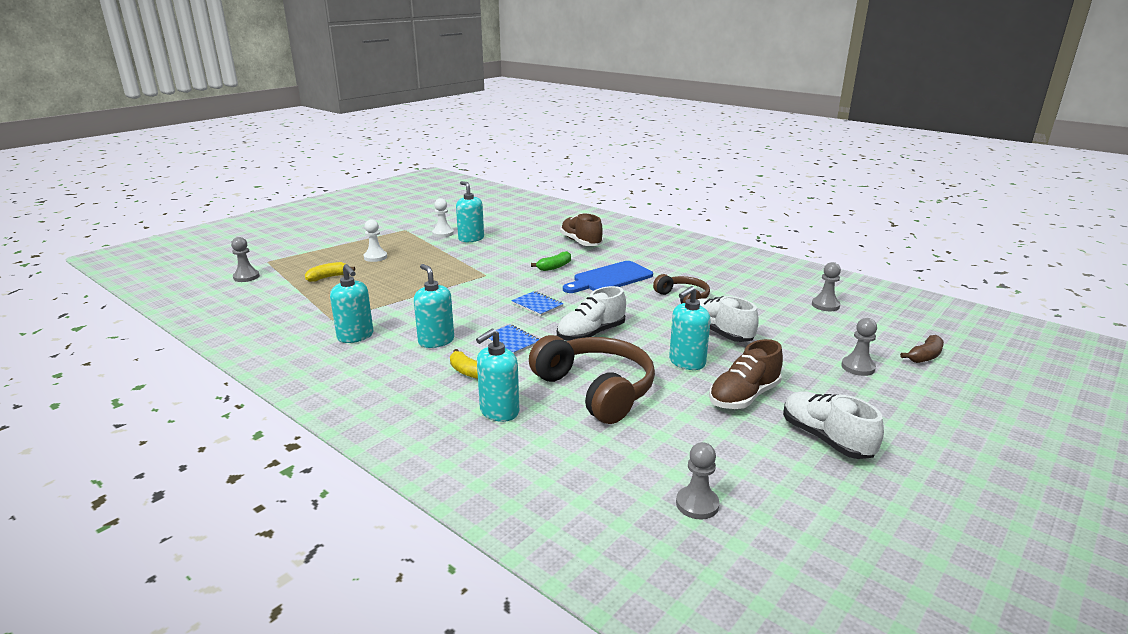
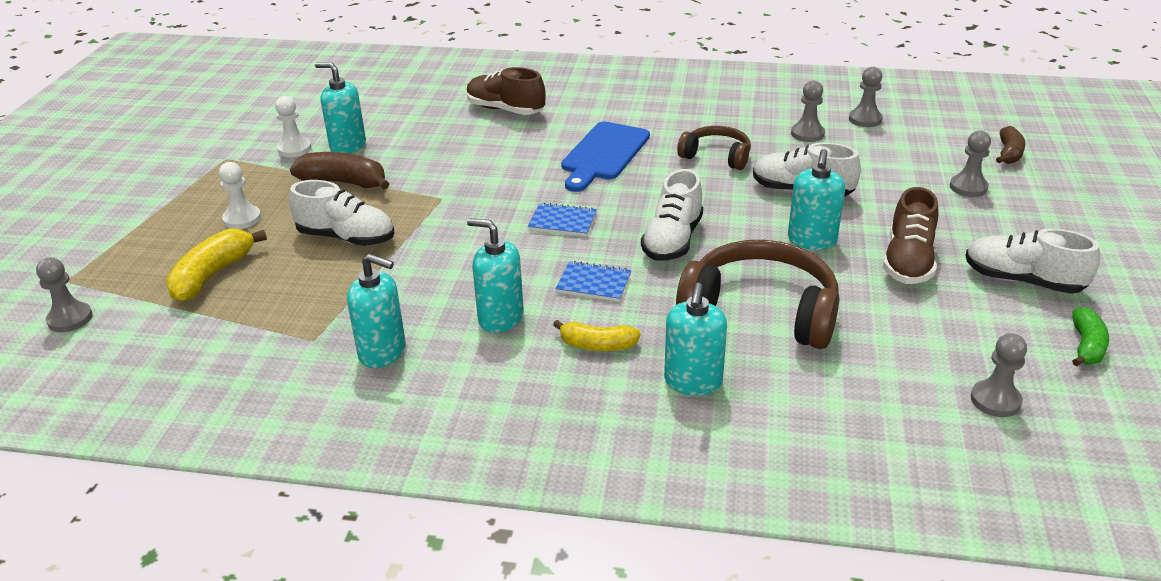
camera: 30 degrees left, 10 degrees up
yellow banana [305,262,355,282] -> yellow banana [165,229,267,302], size x1.53
green banana [531,251,571,271] -> green banana moved to [1072,307,1109,366]
none -> white shoe [289,180,394,246]
none -> brown banana [290,152,389,190]
none -> grey pawn [791,80,825,142]

